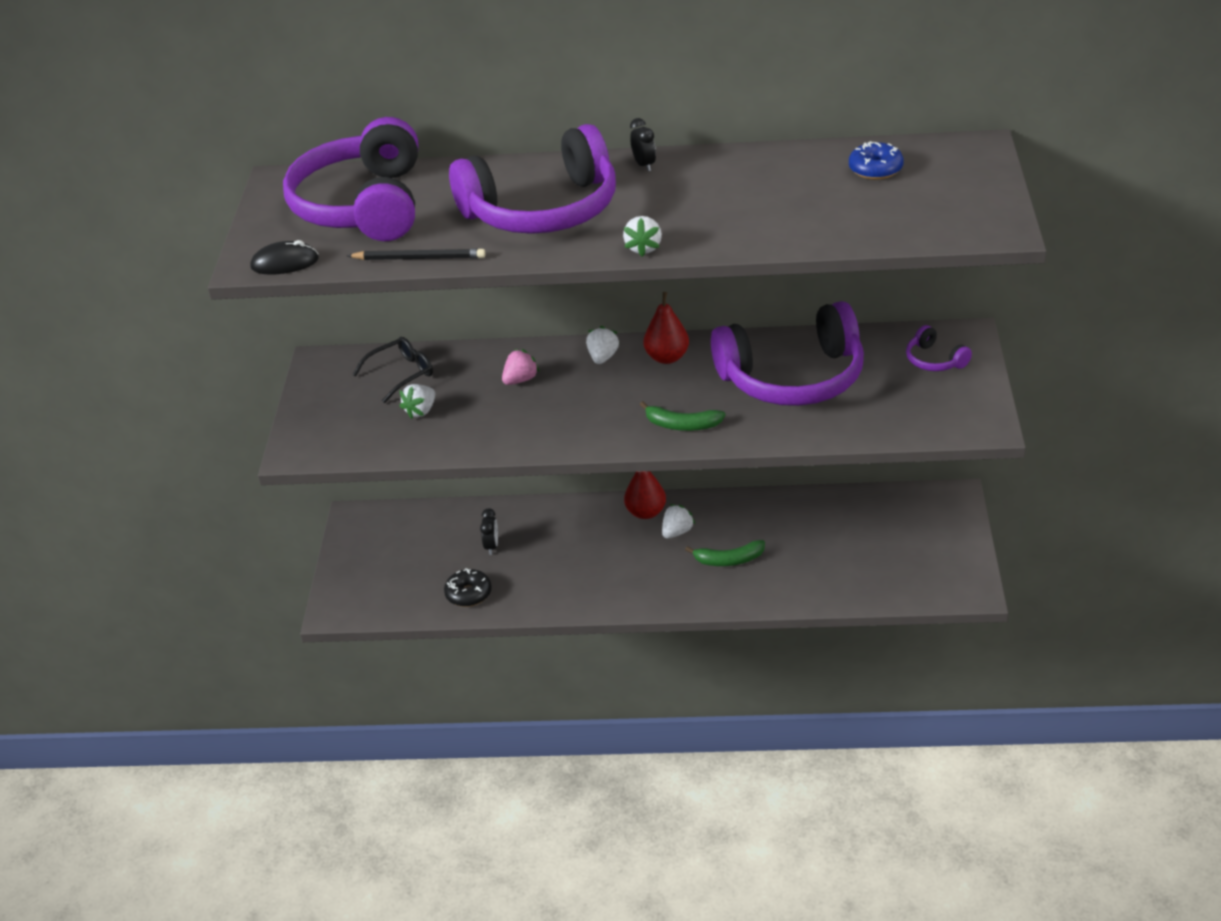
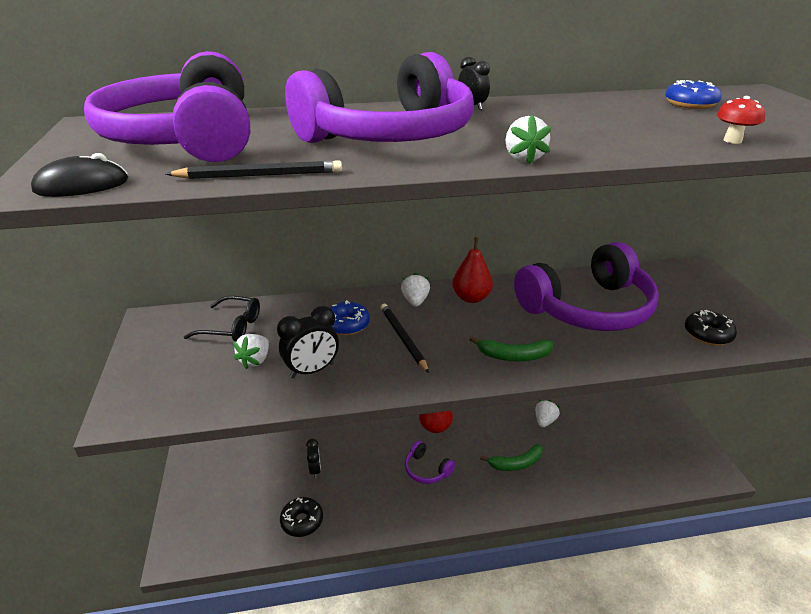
camera: 15 degrees left, 5 degrees down
black glasses [352,337,433,403] -> black glasses turned 60 degrees clockwise [184,296,260,342]
pink strawberry [502,349,540,385] -> blue donut [330,300,370,335]
white strawberry [662,504,695,539] -> white strawberry moved to [535,400,560,427]
purple headphones [906,325,972,371] -> purple headphones moved to [405,441,455,484]
none -> black clock [277,306,339,378]
none -> black pencil [381,304,429,373]
none -> black donut [685,310,737,345]
none -> red mushroom [717,96,765,144]

